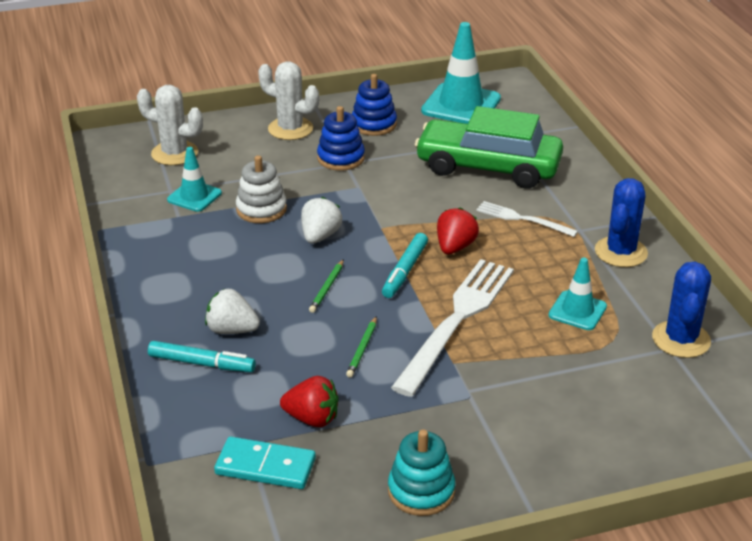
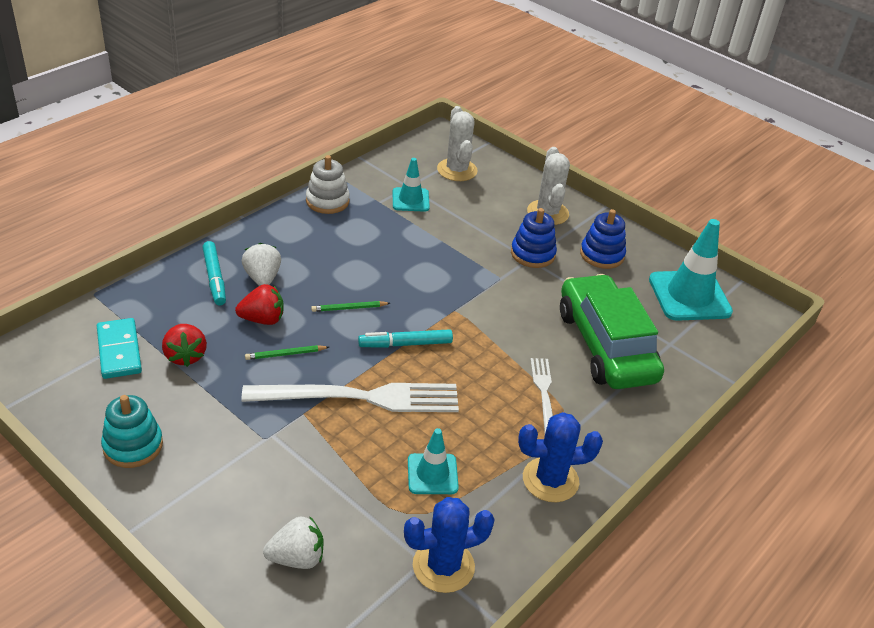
camera: 55 degrees right, 5 degrees up
white stacking toy [236,155,287,223] -> white stacking toy moved to [306,155,350,214]
white strawberry [301,197,342,244] -> white strawberry moved to [263,516,324,569]
red strawberry [437,207,479,254] -> red strawberry moved to [235,284,284,325]

